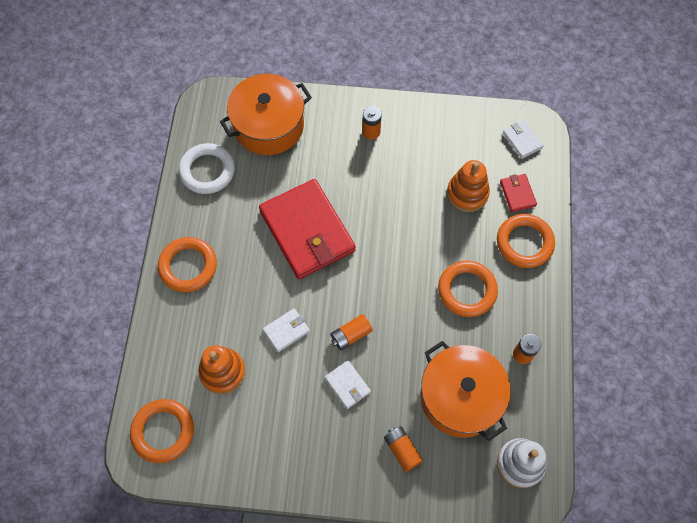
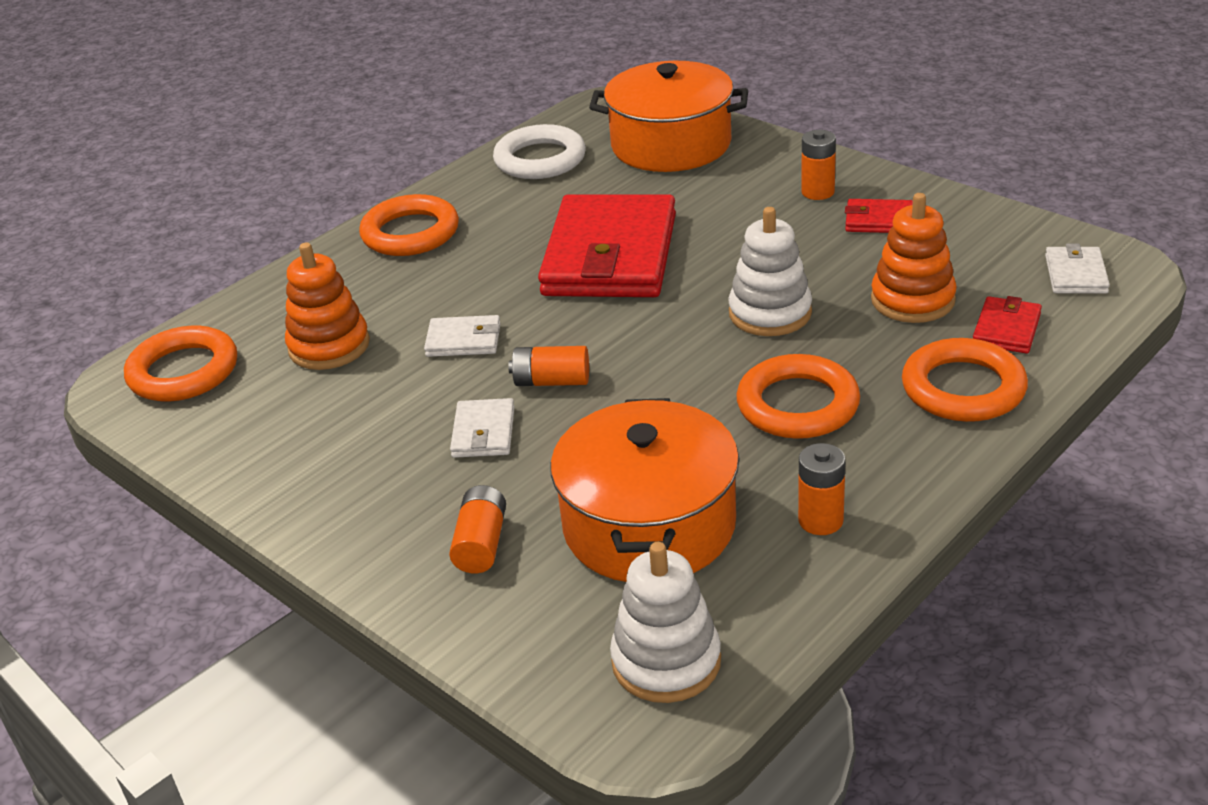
camera: 40 degrees right, 30 degrees down
none -> white stacking toy [729,207,812,336]
none -> red wallet [845,199,913,233]

